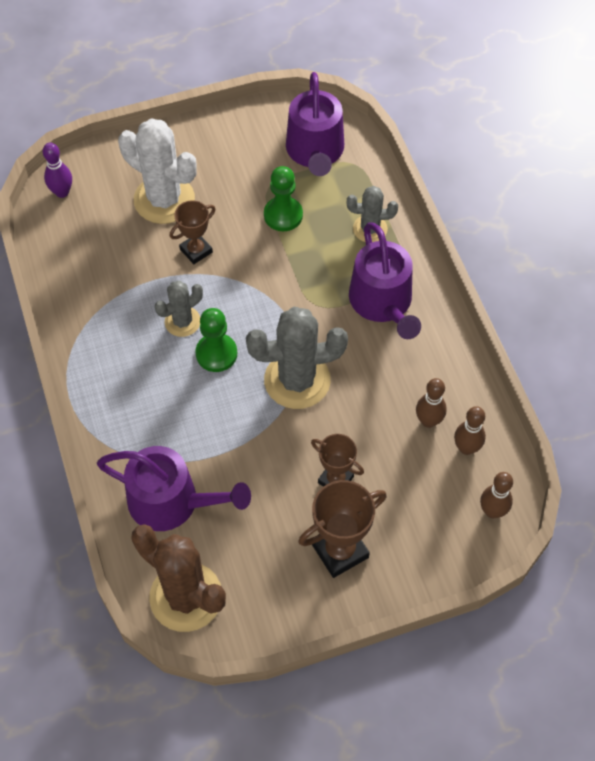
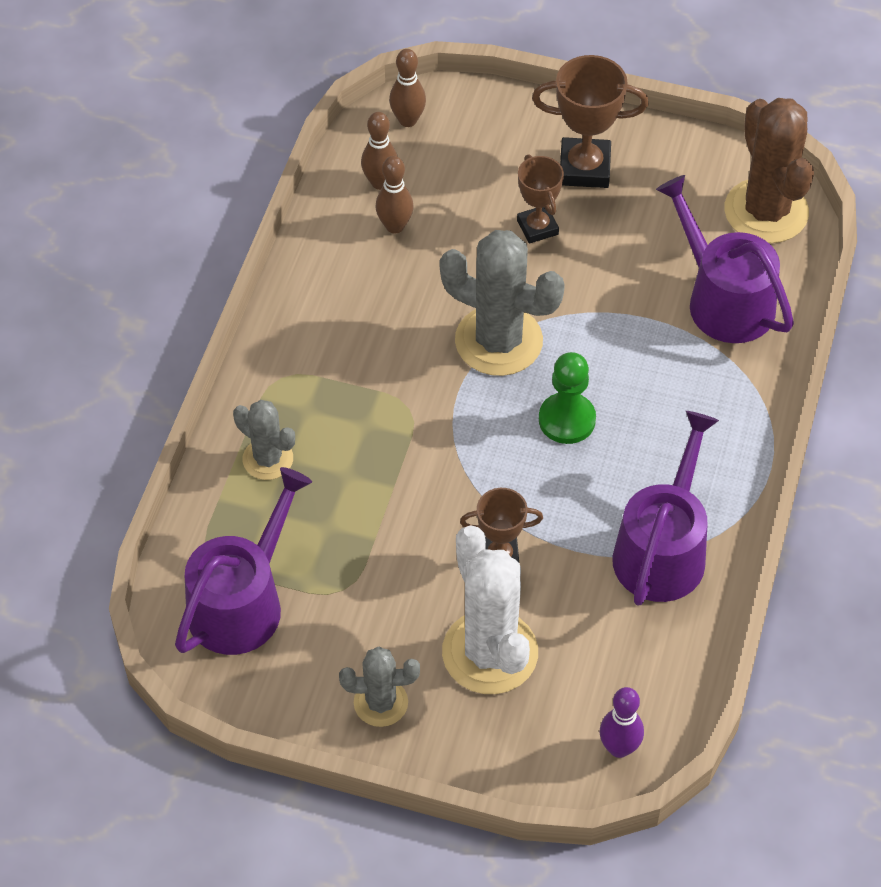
camera: 145 degrees left, 5 degrees down
grey cactus [155,281,203,337] -> grey cactus moved to [339,646,420,727]
green pawn [264,166,303,231] -> none
purple watering can [349,222,421,339] -> purple watering can moved to [612,411,719,606]

